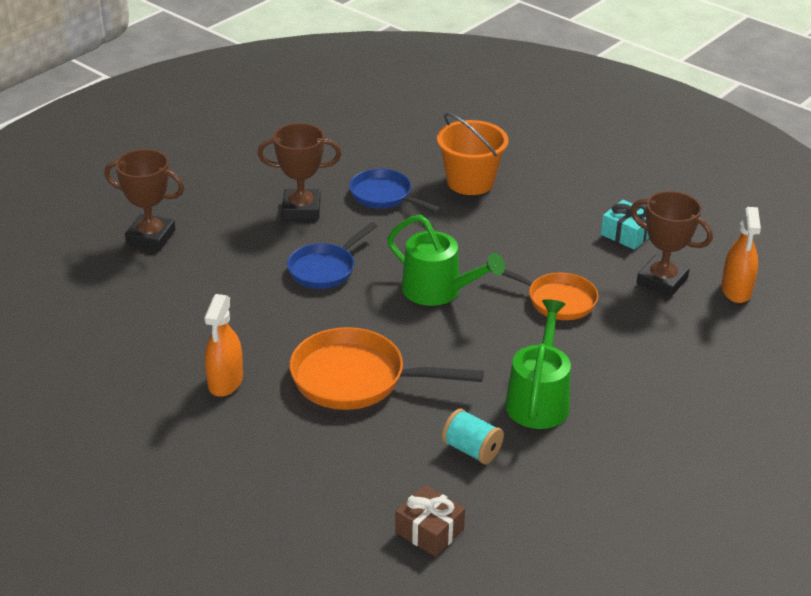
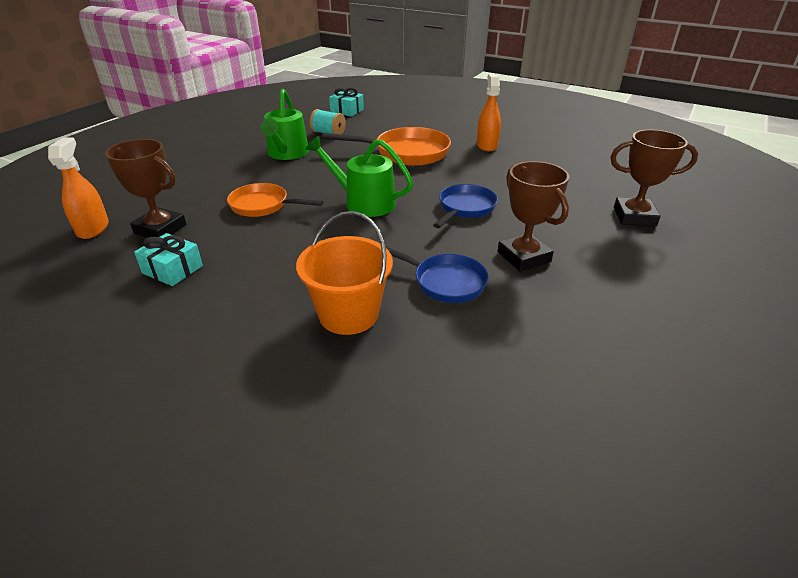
camera: 170 degrees right, 0 degrees up
brown trophy [258,123,341,219] -> brown trophy turned 75 degrees clockwise [497,161,569,272]
brown gift [395,485,465,557] -> turquoise gift [329,88,364,117]

